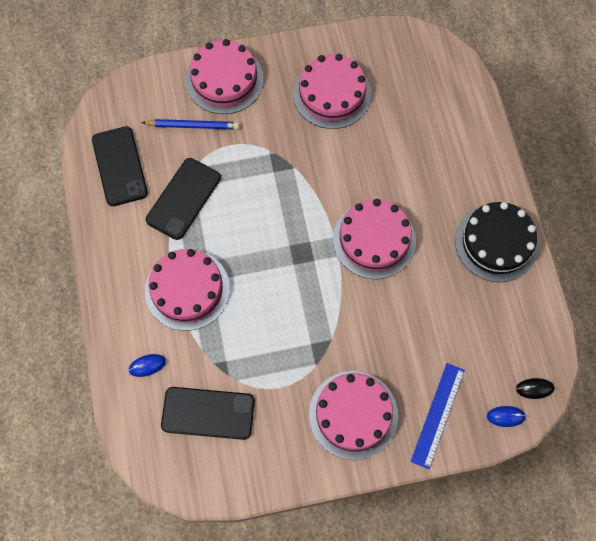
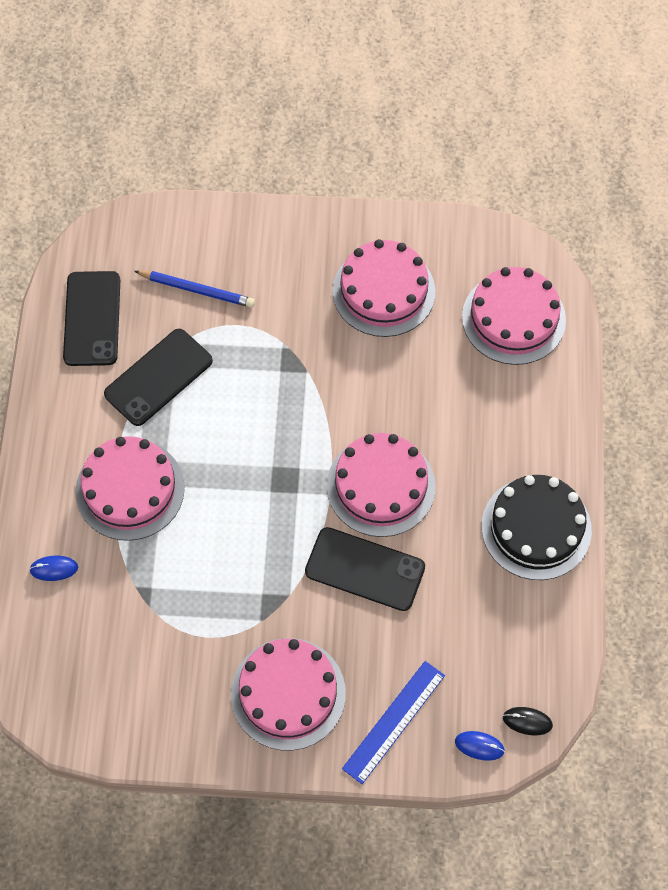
camera: 15 degrees right, 5 degrees down
black phone [161,387,255,440] -> black phone moved to [305,527,425,611]
pink cake [186,39,264,114] -> pink cake moved to [462,267,566,365]

